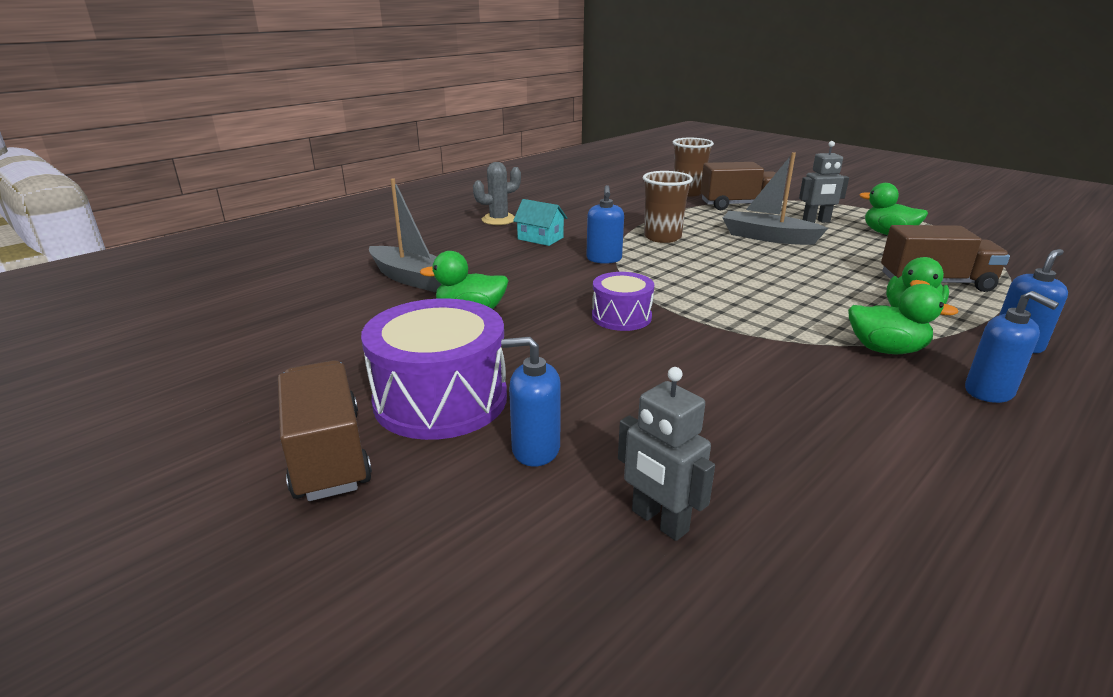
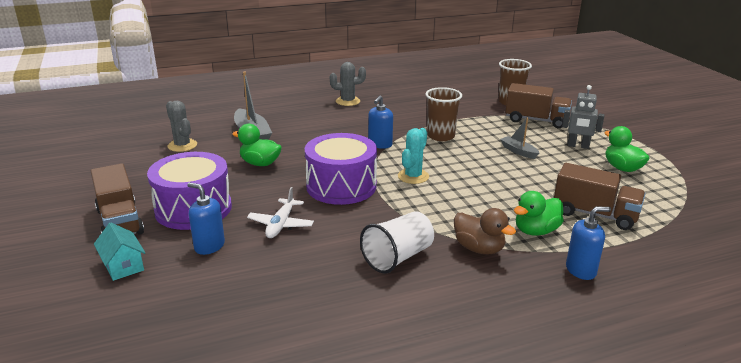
camera: 25 degrees right, 0 degrees up
brown truck [278,360,372,501] -> brown truck turned 150 degrees clockwise [91,163,144,235]
turquoise house [513,199,567,246] -> turquoise house moved to [94,222,145,281]
purple drum [592,272,654,331] -> purple drum [305,133,377,205], size x1.77
grey robot [618,367,715,541] -> none
grey boat [723,152,828,245] -> grey boat [500,118,539,159], size x0.58
green duck [848,284,958,354] -> brown duck [454,208,516,254]
blue soap dispenser [965,291,1059,403] -> none
none -> grey cactus [166,101,197,152]
none -> white plane [247,187,314,238]
none -> white cup [360,211,434,273]
none -> turquoise cactus [398,128,429,184]

